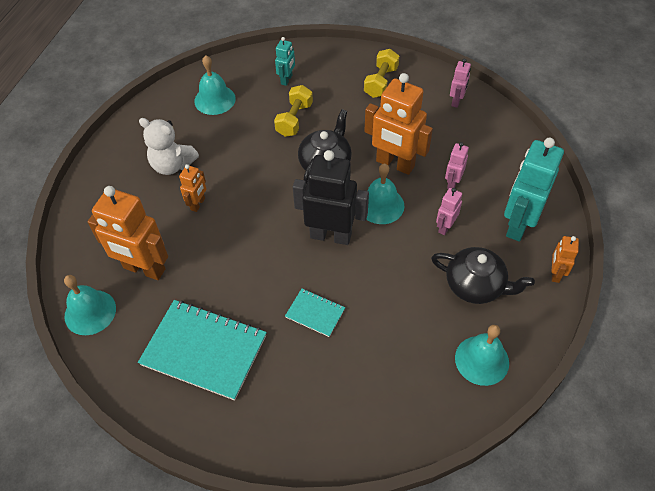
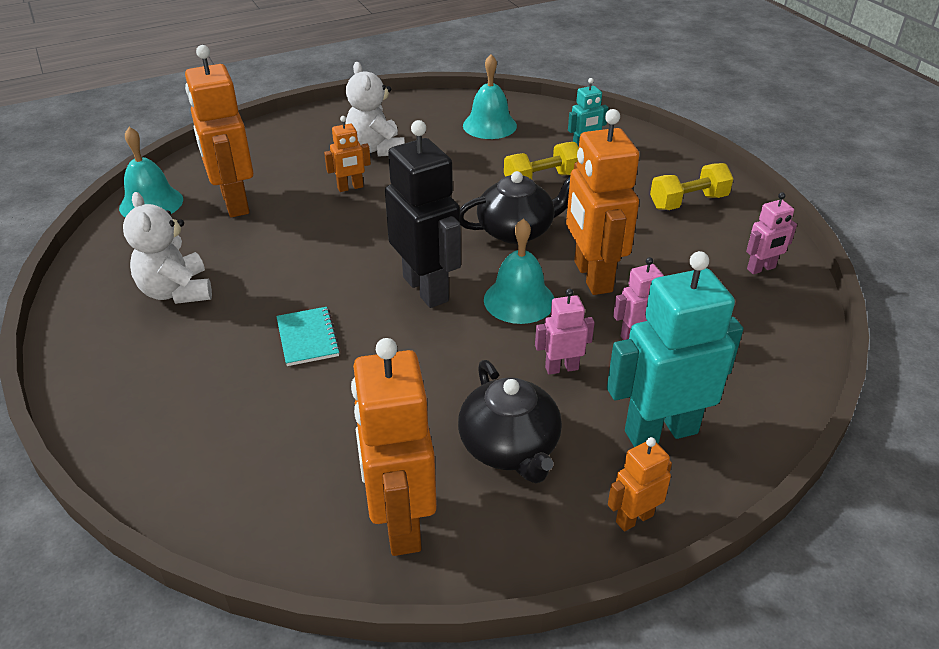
camera: 45 degrees right, 15 degrees down
turquoise notebook [138,300,267,401] -> white teddy bear [123,192,212,304]
turquoise bell [455,325,509,386] -> orange robot [351,338,437,556]

